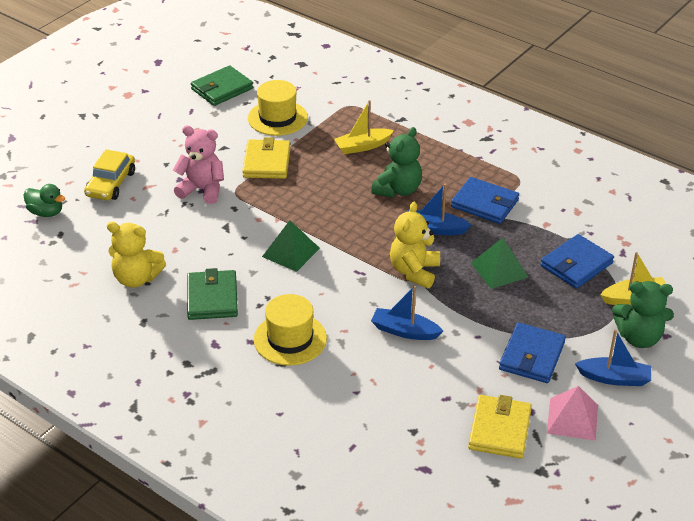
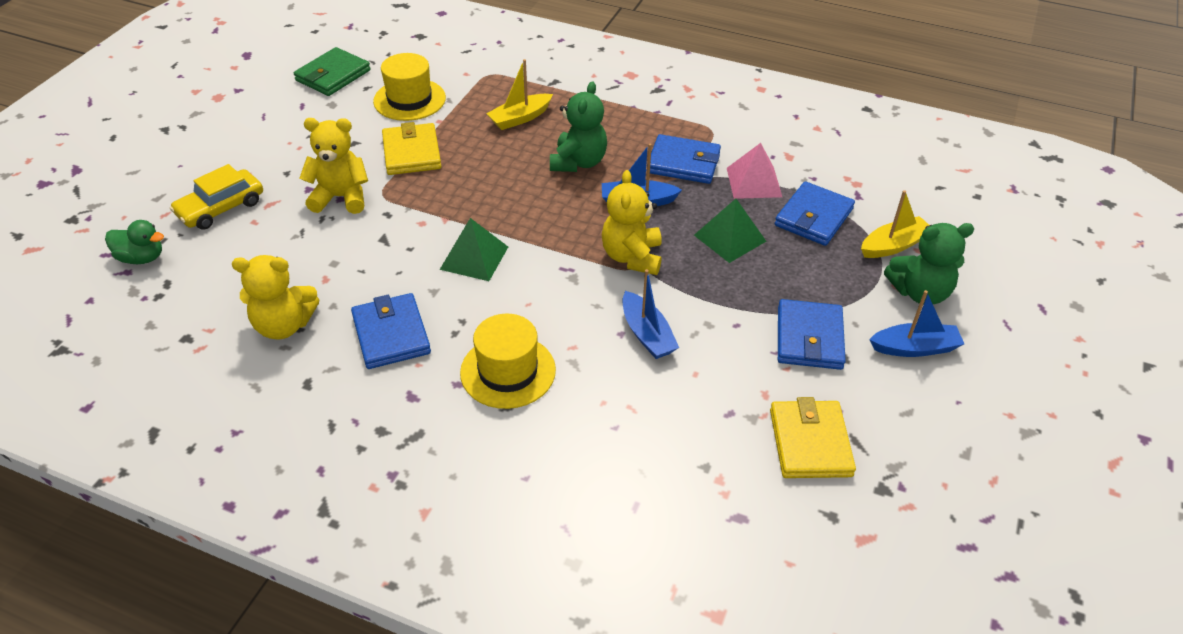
camera: 15 degrees left, 5 degrees up
yellow car [84,149,135,200] -> yellow car turned 45 degrees clockwise [170,164,263,230]
pink teddy bear [173,125,224,204] -> yellow teddy bear [299,118,368,214]
green wallet [187,268,238,320] -> blue wallet [351,293,431,369]
blue boat [371,286,443,340] -> blue boat turned 120 degrees counterclockwise [623,269,679,359]
pink pyramid [547,386,598,441] -> pink pyramid moved to [727,143,782,199]

